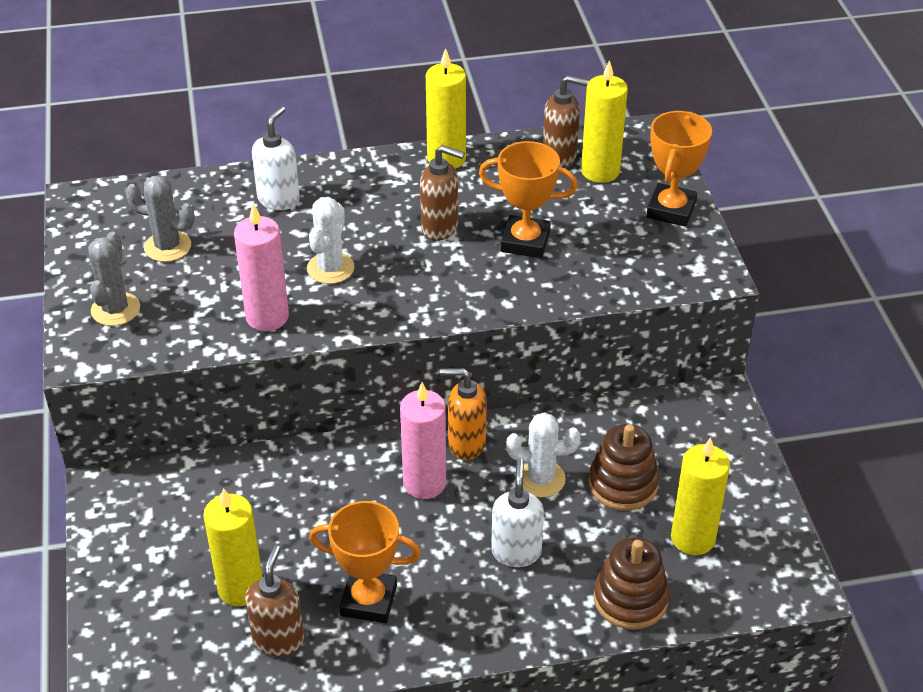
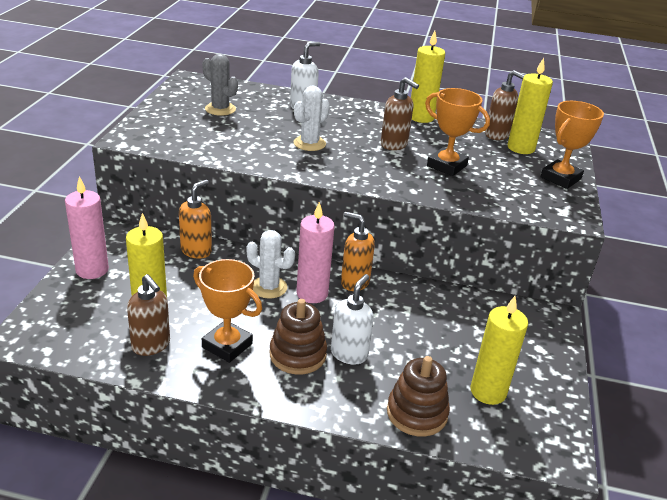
camera: 20 degrees right, 10 degrees down
grey cactus [88,232,140,326] -> none
pink candle [234,204,289,331] -> pink candle moved to [65,176,109,279]
brown soap dispenser [245,545,304,656] -> brown soap dispenser turned 105 degrees clockwise [127,274,170,356]
white cactus [506,412,581,497] -> white cactus moved to [246,230,295,299]
brown stacking toy [588,424,659,511] -> brown stacking toy moved to [270,299,327,374]
none -> orange soap dispenser [179,180,212,259]

